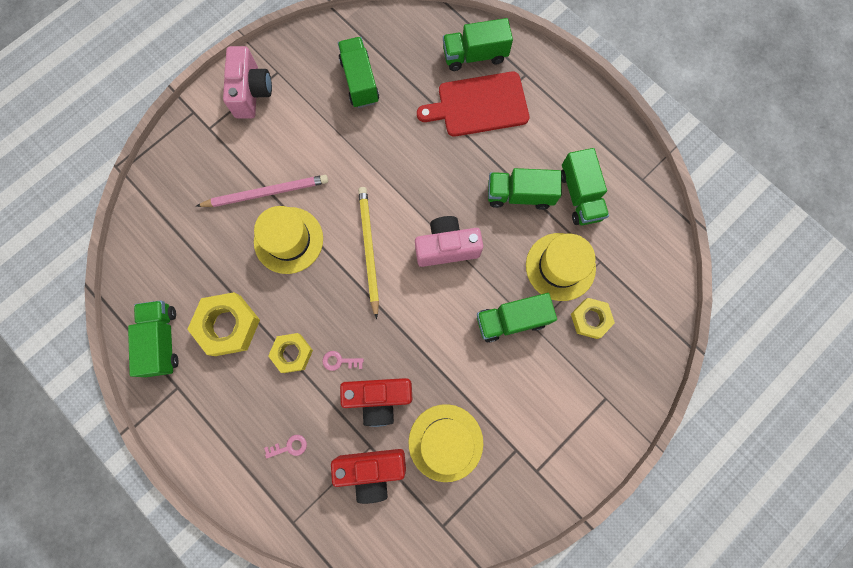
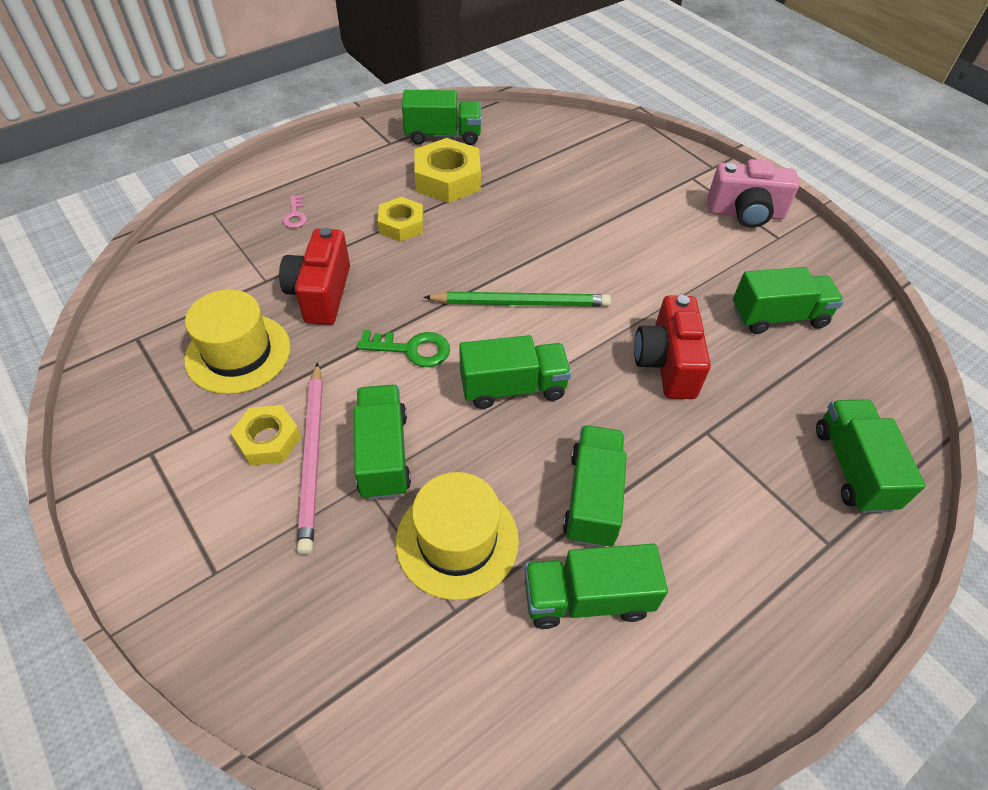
camera: 95 degrees right, 25 degrees down
pink pencil [196,175,328,207] -> pink pencil moved to [297,362,323,555]
yellow hat [254,206,323,274] -> none
pink key [322,351,364,371] -> none
red camera [331,449,406,504] -> red camera moved to [634,295,711,399]
yellow pencil [358,187,379,319] -> green pencil [423,292,611,307]
pink camera [415,216,483,267] -> green truck [459,335,571,409]
red cutting board [417,71,529,137] -> none
yellow nut [571,298,615,339] -> yellow nut moved to [230,405,301,466]
none -> green key [357,330,450,367]

